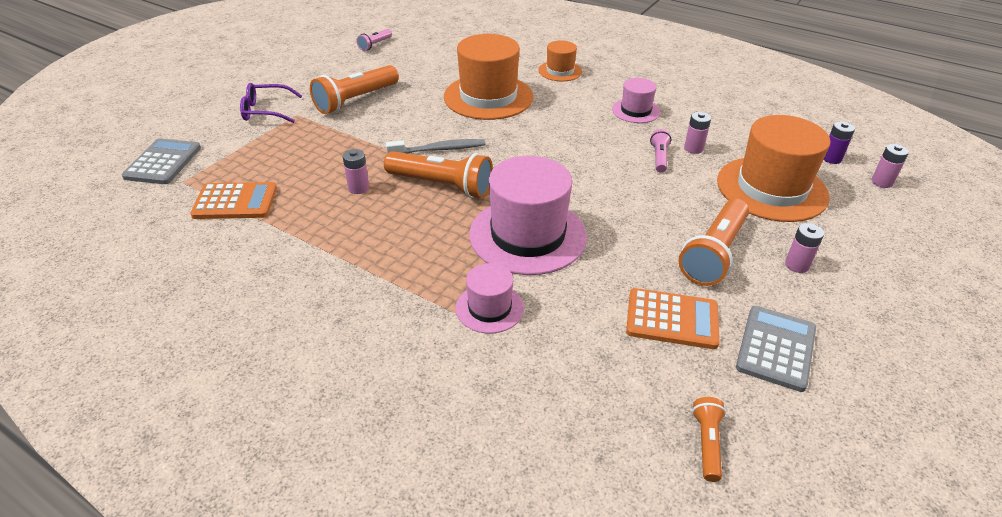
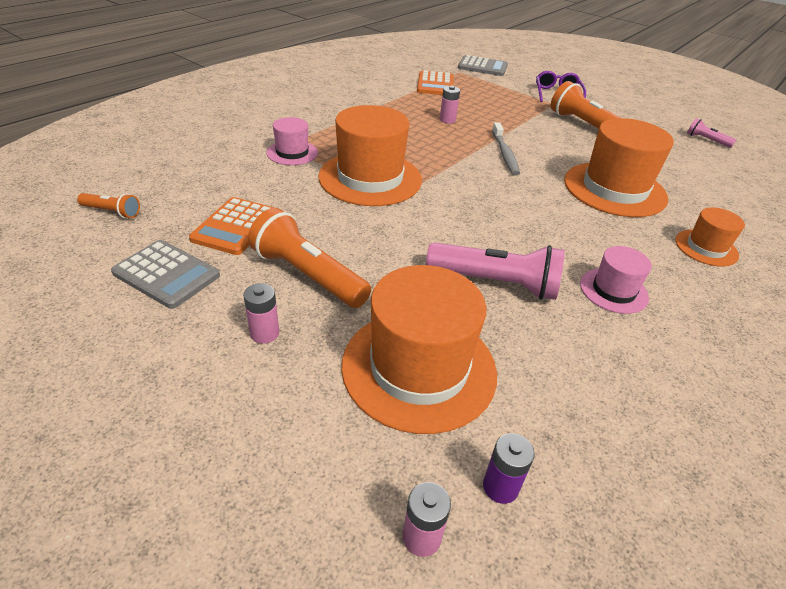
camera: 95 degrees right, 0 degrees up
orange flashlight [384,151,493,198] -> none
pink hat [469,156,587,275] -> orange hat [318,105,422,206]
pink flashlight [650,129,671,173] -> pink flashlight [426,242,565,300], size x1.97
pink battery [684,112,711,154] -> none

